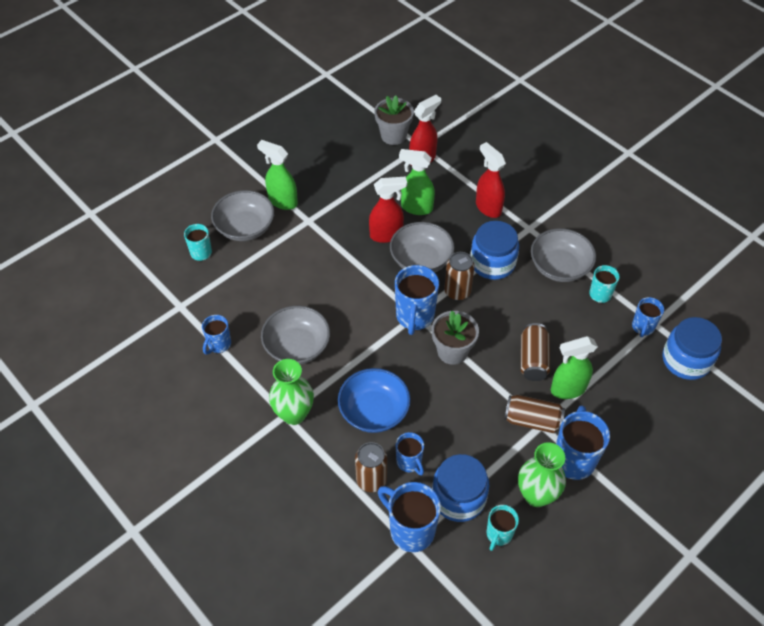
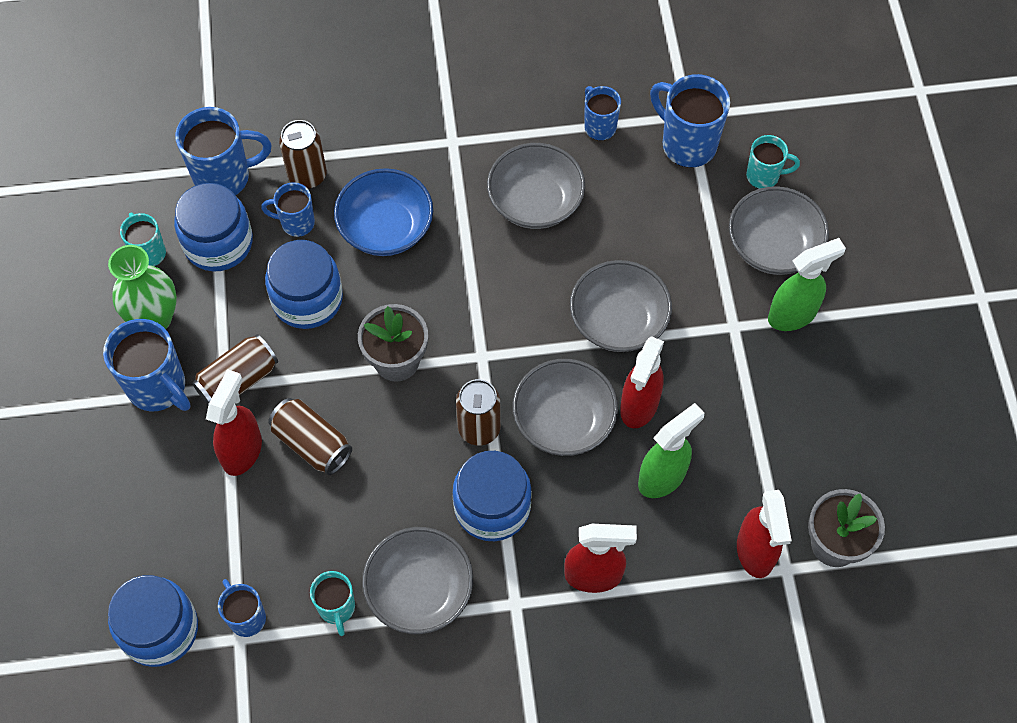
camera: 125 degrees right, 10 degrees up
green vase [269,359,314,425] -> none
blue mug [395,265,439,335] -> blue mug moved to [650,74,730,168]
green spray bottle [551,336,598,399] -> red spray bottle [206,369,262,476]
none -> blue jar [265,240,343,329]
none -> grey bowl [570,260,672,352]

